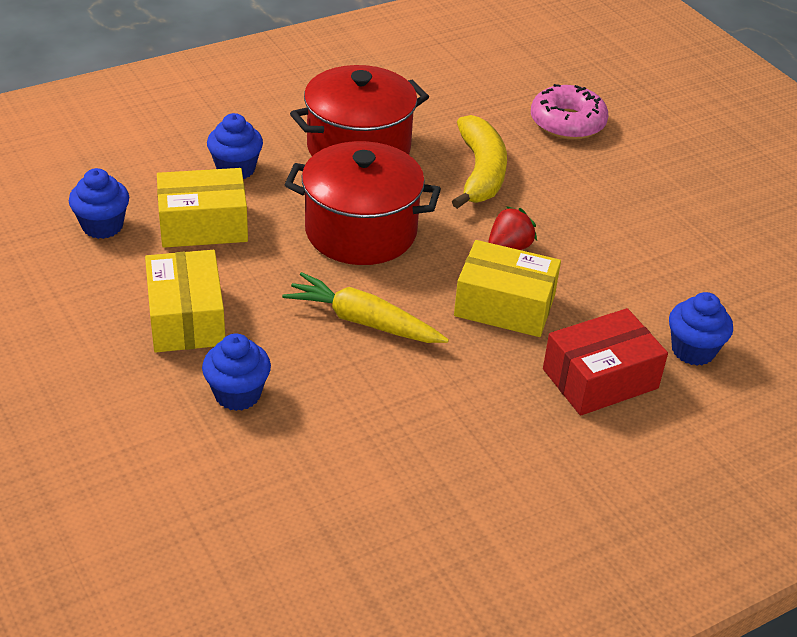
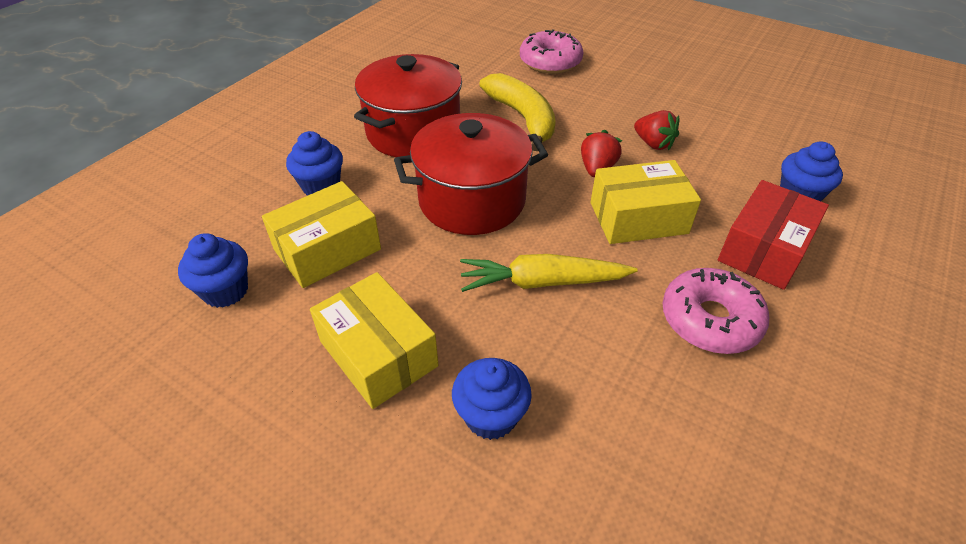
camera: 25 degrees left, 5 degrees up
none -> red strawberry [634,110,680,151]
none -> pink donut [663,268,769,354]

